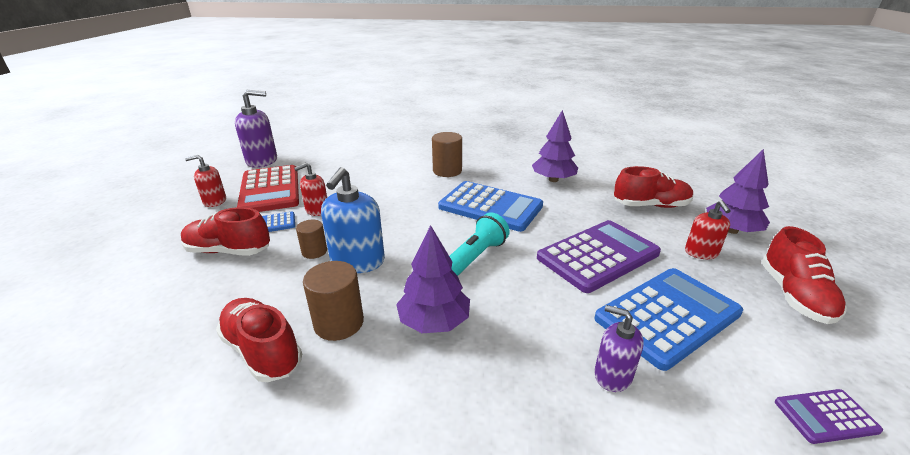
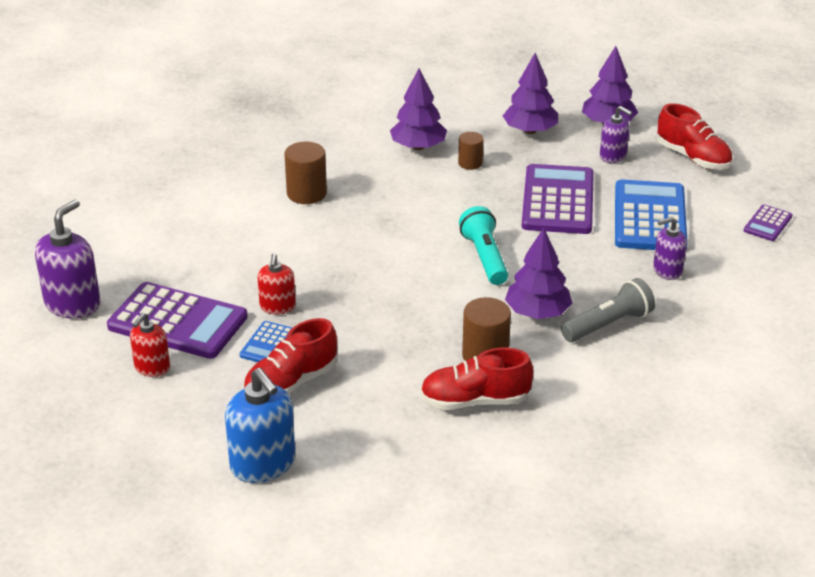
camera: 50 degrees left, 5 degrees up
red calculator [237,165,299,212] -> purple calculator [107,282,248,359]
brown cylinder [296,220,327,259] -> brown cylinder moved to [458,132,484,170]
blue soap dispenser [321,167,385,273] -> blue soap dispenser moved to [225,368,295,483]
blue calculator [438,181,543,232] -> none
red shoe [614,166,693,208] -> purple tree [503,53,558,134]
red soap dispenser [685,200,730,259] -> purple soap dispenser [600,106,632,163]
none -> grey flashlight [561,278,655,342]

